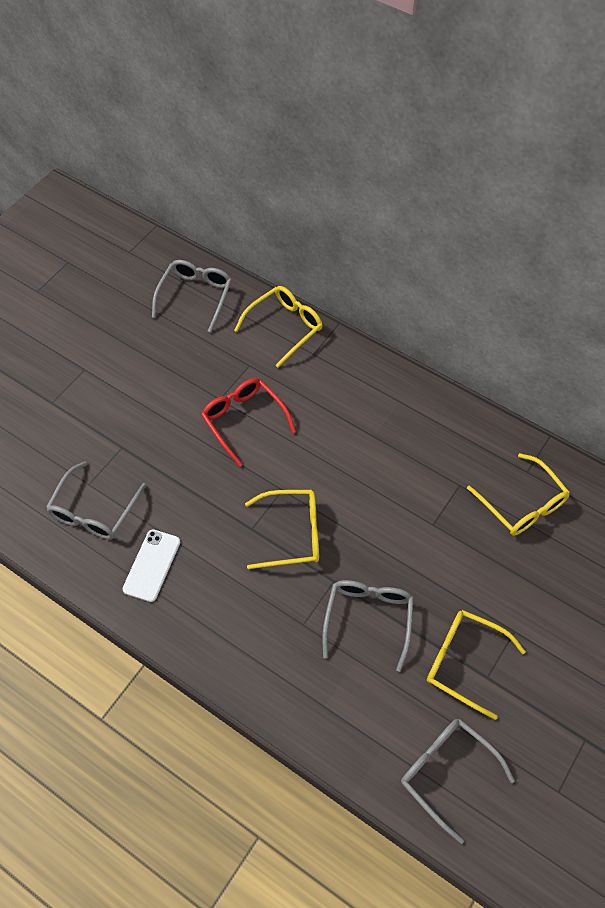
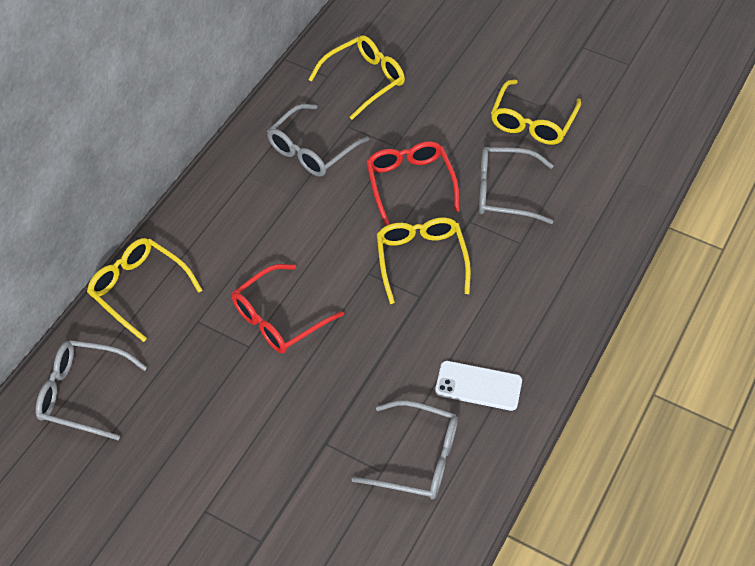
camera: 95 degrees left, 5 degrees down
grey glasses [401,719,515,844] -> grey glasses moved to [267,104,369,177]
none -> red glasses [366,141,459,226]

